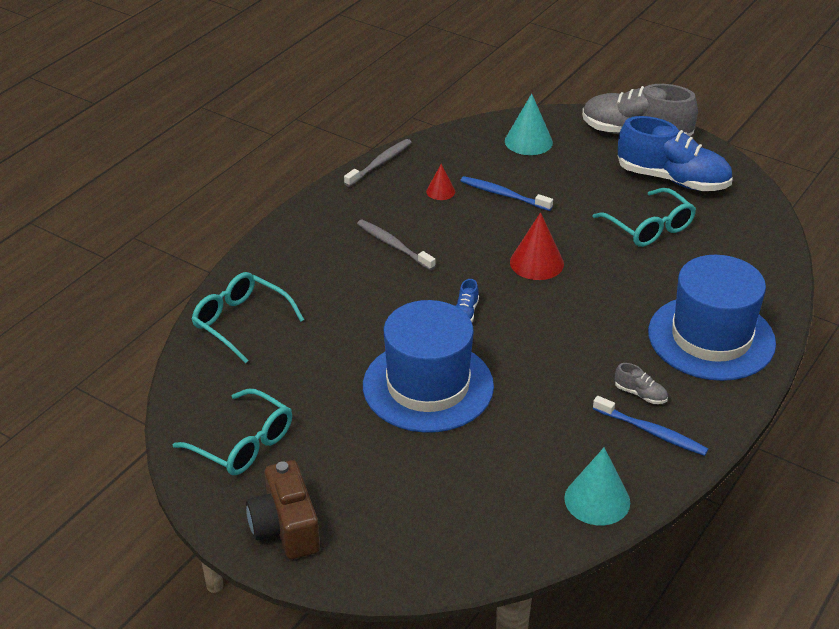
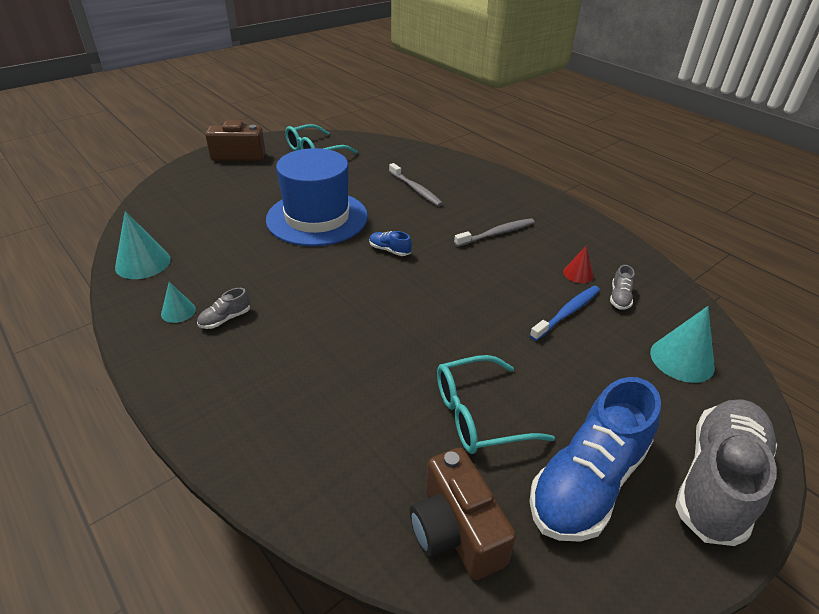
camera: 105 degrees right, 0 degrees up
turquoise glasses [192,272,304,363] -> none
grey toothbrush [344,139,412,187] -> grey toothbrush moved to [389,163,443,206]
red cone [510,212,564,280] -> none
blue toothbrush [593,396,708,456] -> turquoise cone [161,282,196,323]
blue hat [648,255,776,381] -> none
none -> brown camera [410,448,516,580]
none -> grey shoe [610,265,635,310]

